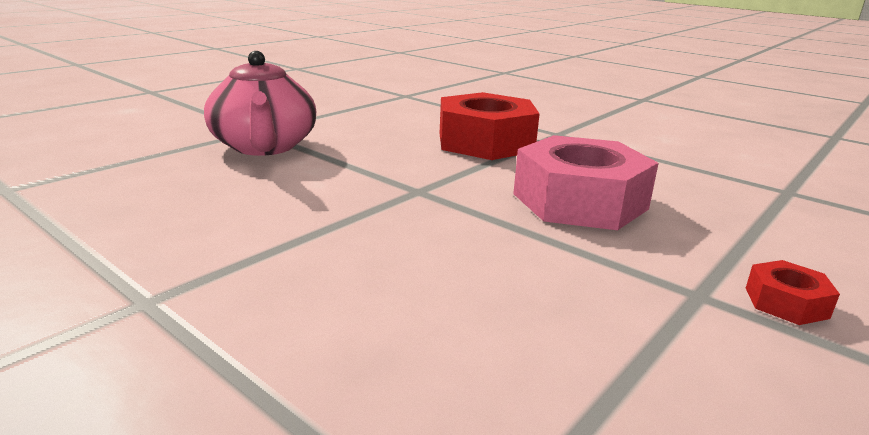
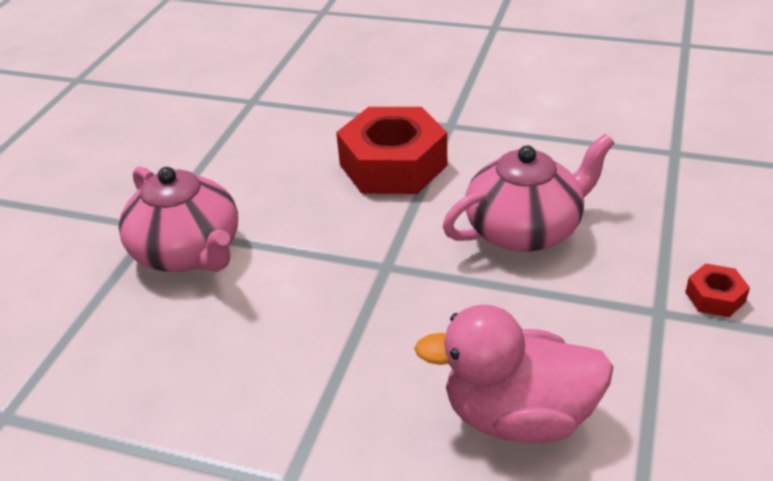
camera: 20 degrees left, 15 degrees up
pink nut [513,135,659,230] -> pink teapot [443,134,614,252]
none -> pink duck [414,305,614,444]

